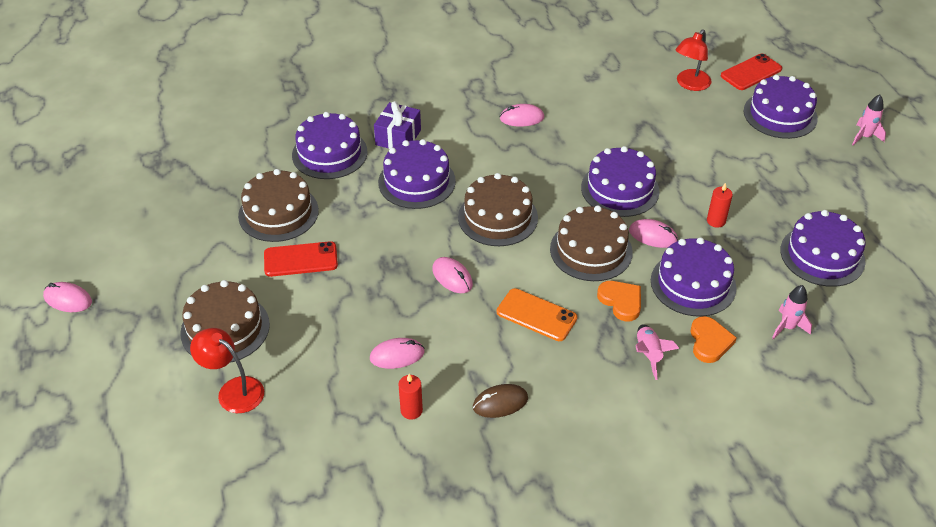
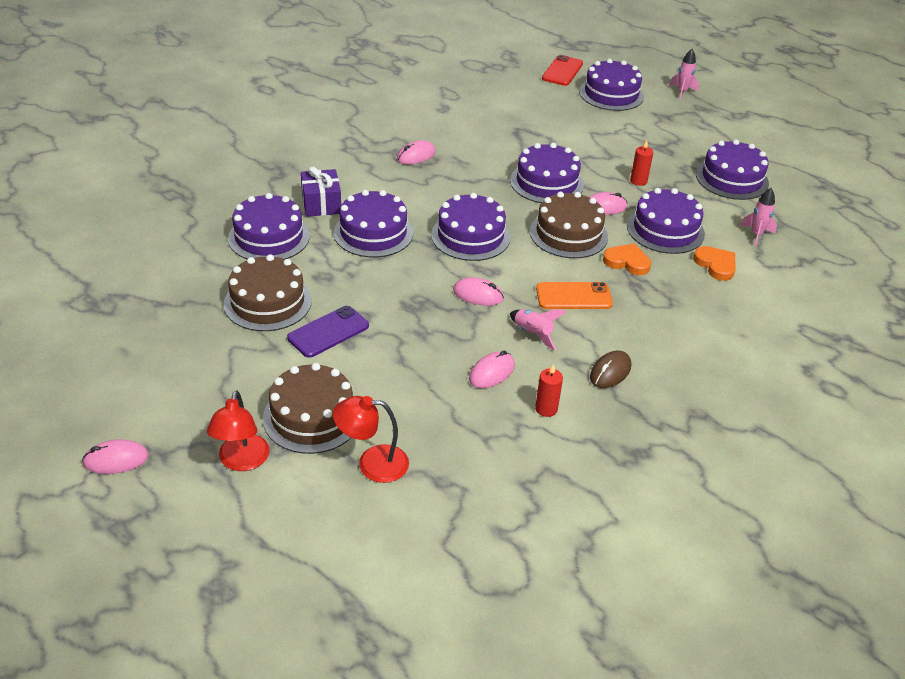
camera: 35 degrees left, 5 degrees down
red phone [264,241,338,277] -> purple phone [287,306,369,358]
brown cake [458,173,538,246] -> purple cake [431,193,510,261]
pink rocket [635,324,679,380] -> pink rocket moved to [510,309,566,351]
red lamp [676,30,711,91] -> red lamp moved to [207,390,269,471]

